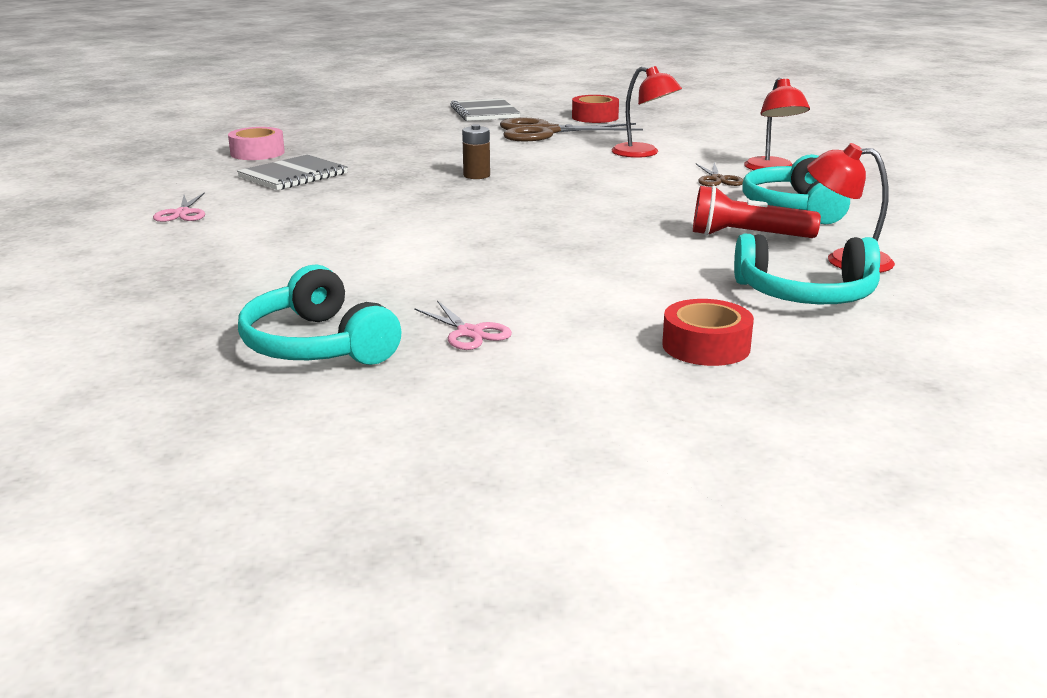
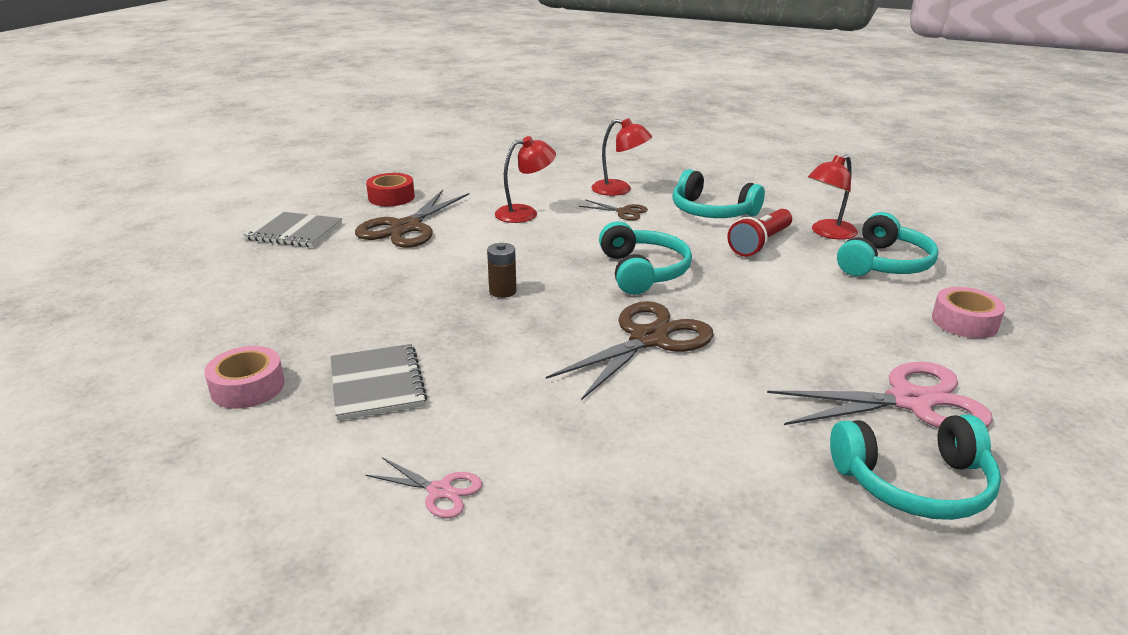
camera: 60 degrees left, 5 degrees up
pink scissors [414,300,512,350] -> pink scissors [767,362,993,428], size x2.02
red tape [662,299,754,366] -> pink tape [932,287,1006,338]
none -> brown scissors [546,301,714,400]
none -> turquoise headphones [599,221,692,295]

